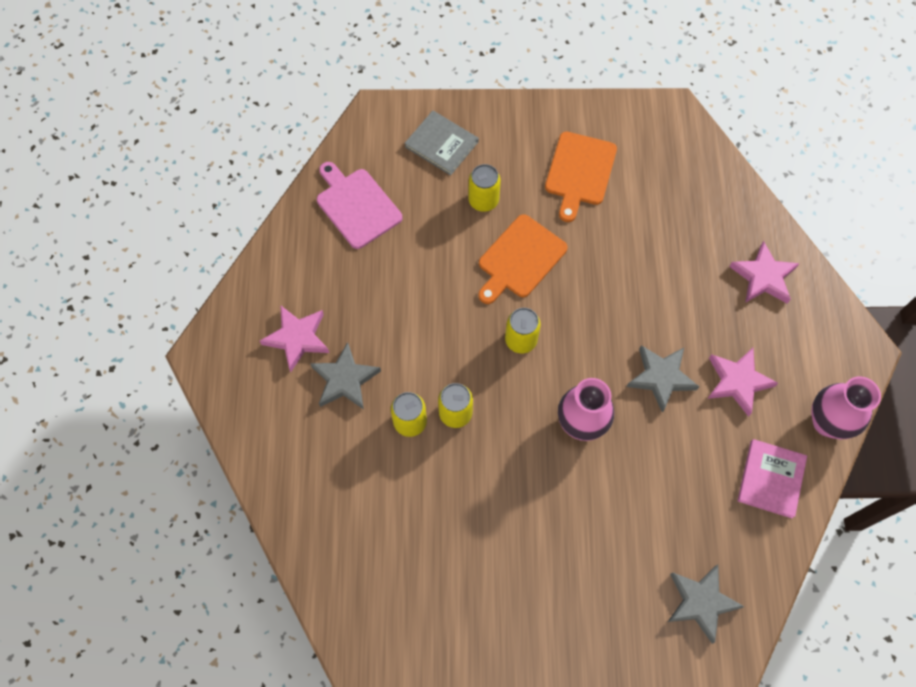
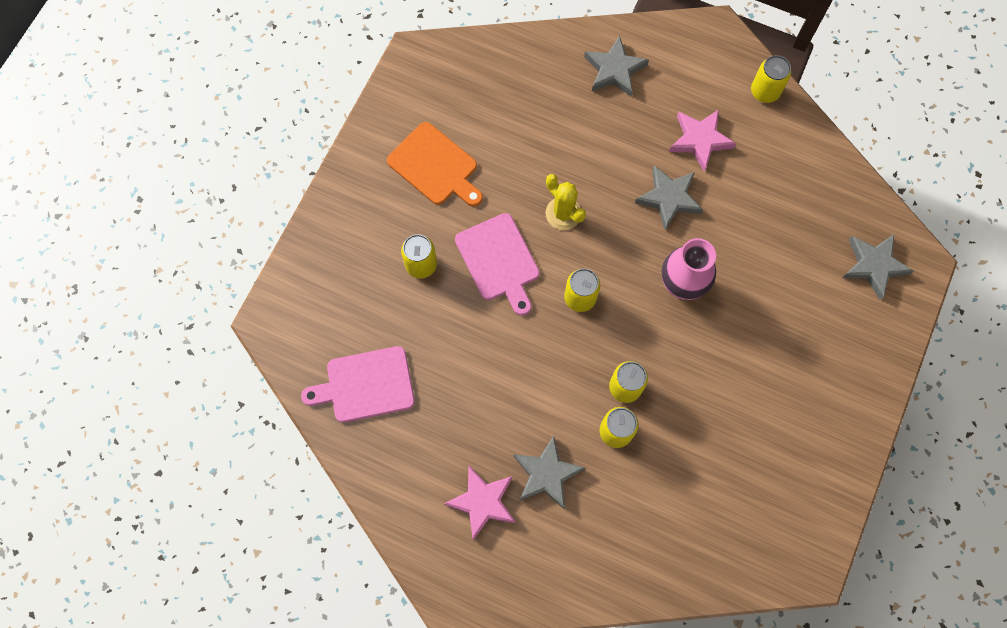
camera: 65 degrees left, 5 degrees up
grey book [404,111,479,175] -> none
orange cutting board [478,214,568,304] -> pink cutting board [455,213,539,316]
pink star [729,241,800,304] -> grey star [584,35,649,97]
pink book [738,439,807,519] -> none
pink vase [812,376,881,439] -> yellow can [751,55,791,103]
none -> yellow cactus [546,174,586,230]

